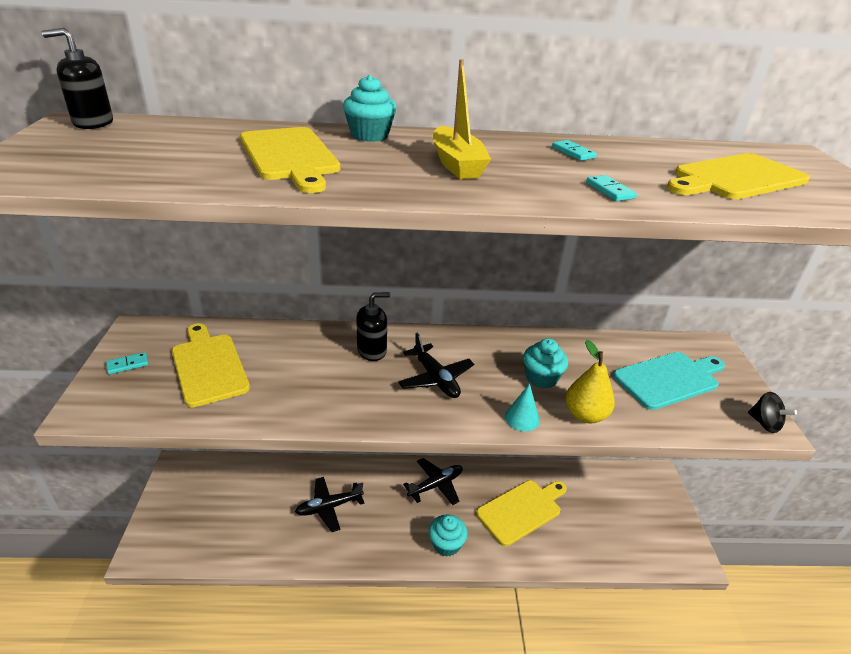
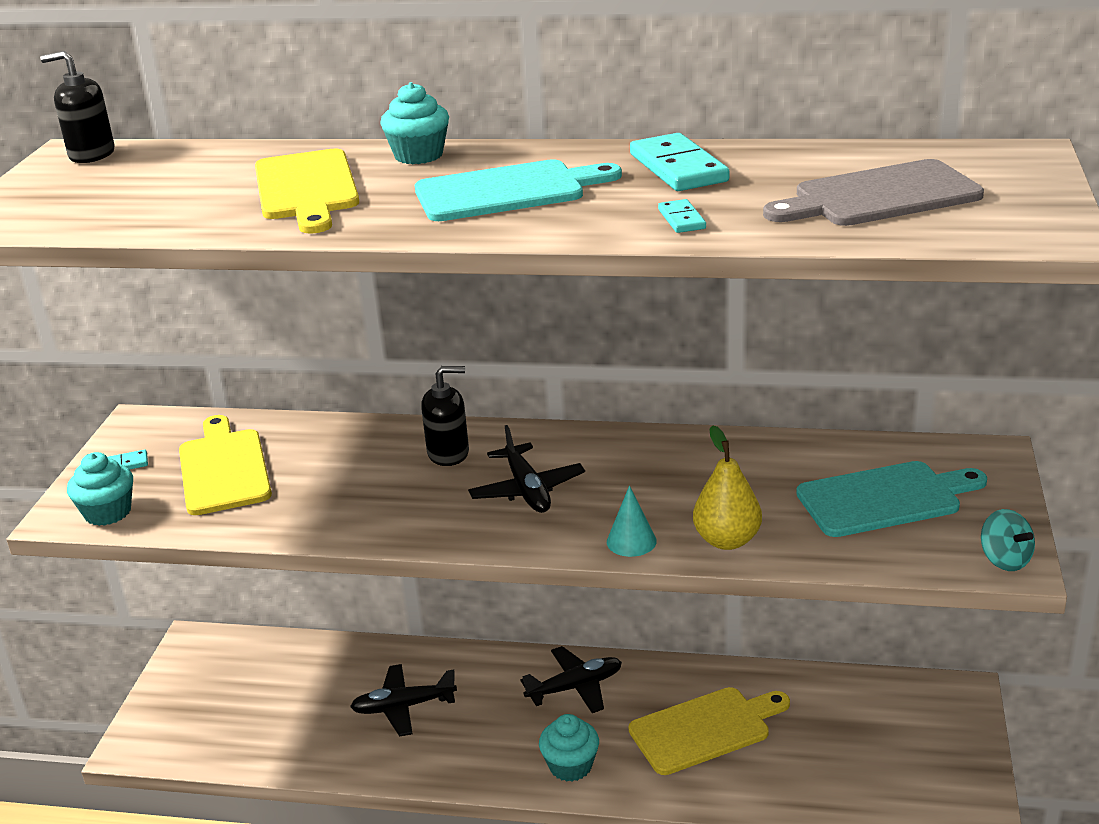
camera: 15 degrees right, 5 degrees down
yellow boat [433,59,491,179] -> turquoise cutting board [415,159,622,221]
turquoise cupcake [523,338,568,389] -> turquoise cupcake moved to [67,452,133,526]
turquoise domino [552,140,597,161] -> turquoise domino [630,133,730,191], size x2.00
yellow cutting board [667,153,810,199] -> grey cutting board [763,159,984,226]
black spinning top [748,392,797,433] -> turquoise spinning top [981,509,1035,571]

